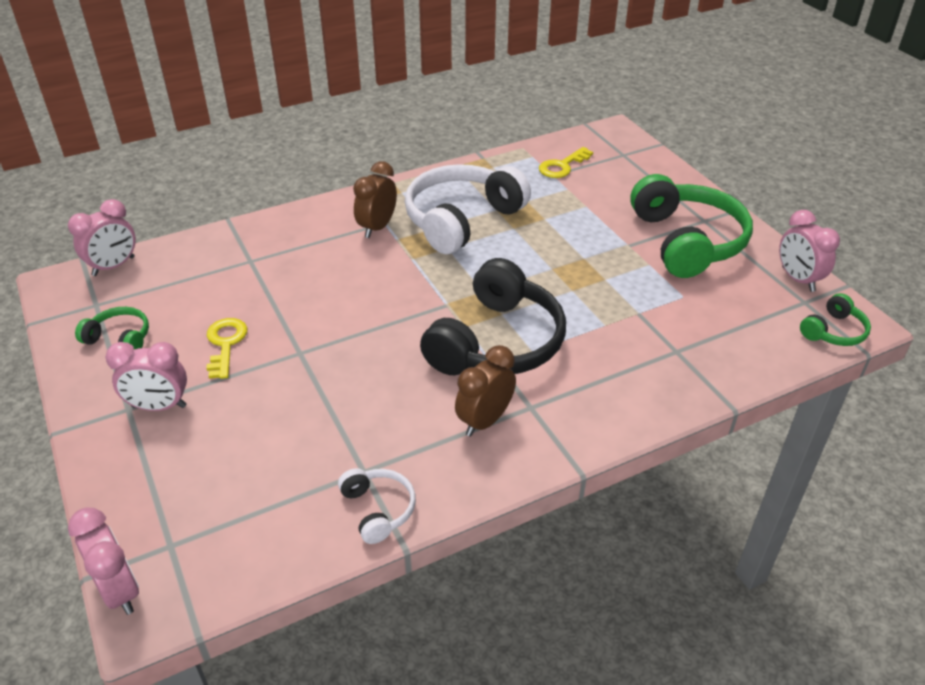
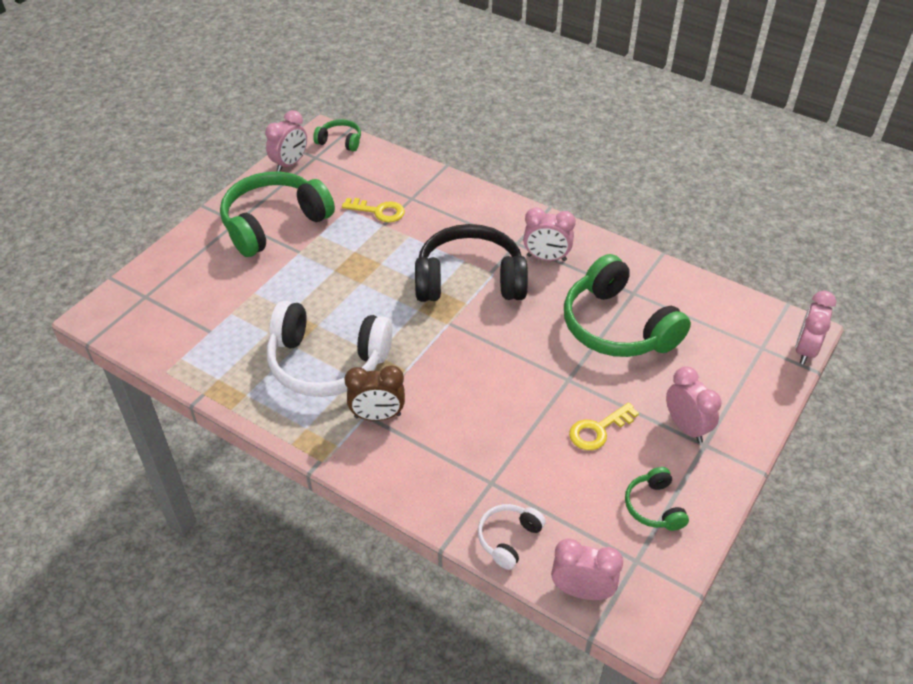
camera: 120 degrees left, 5 degrees up
white headphones [338,468,416,544] -> white headphones moved to [477,504,546,570]
brown clock [455,345,516,437] -> pink clock [523,207,576,261]
yellow key [539,147,593,178] -> yellow key moved to [342,198,405,222]
none -> green headphones [564,254,691,357]

